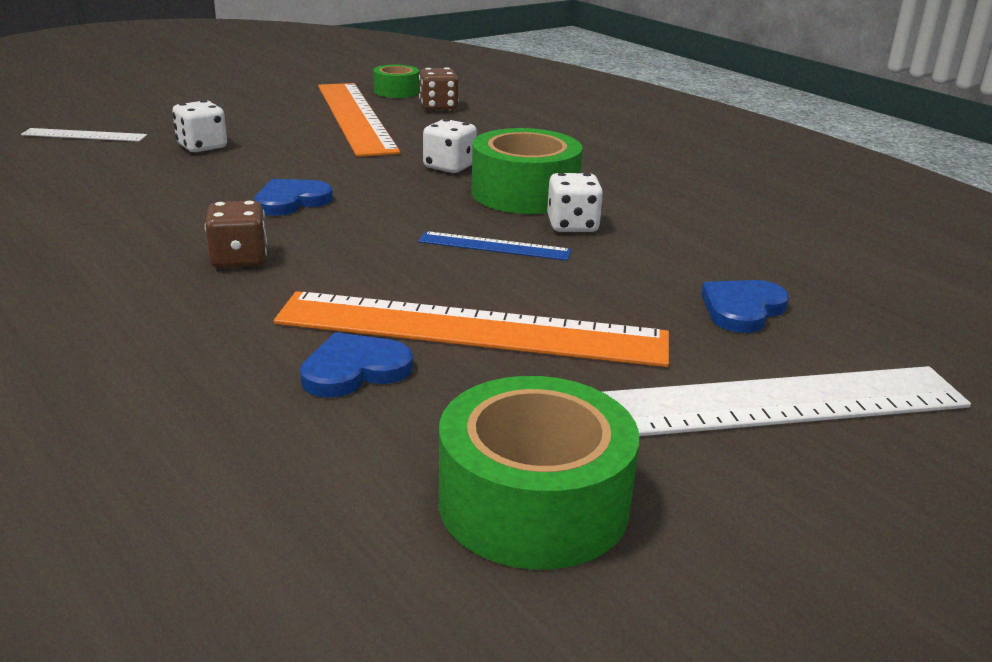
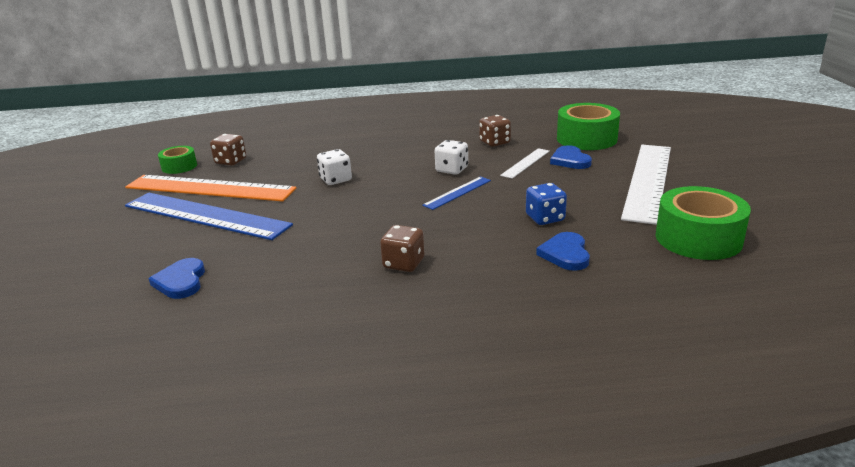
camera: 55 degrees left, 0 degrees up
white ruler [21,128,147,142] -> white ruler moved to [500,148,550,179]
white dice [172,100,227,152] -> none
blue heart [254,179,333,216] -> blue heart moved to [148,258,205,299]
orange ruler [274,291,669,367] -> blue dice [526,183,567,225]
green tape [471,128,583,214] -> green tape moved to [557,103,620,150]
none -> blue ruler [125,193,293,240]
none -> brown dice [479,115,511,147]

